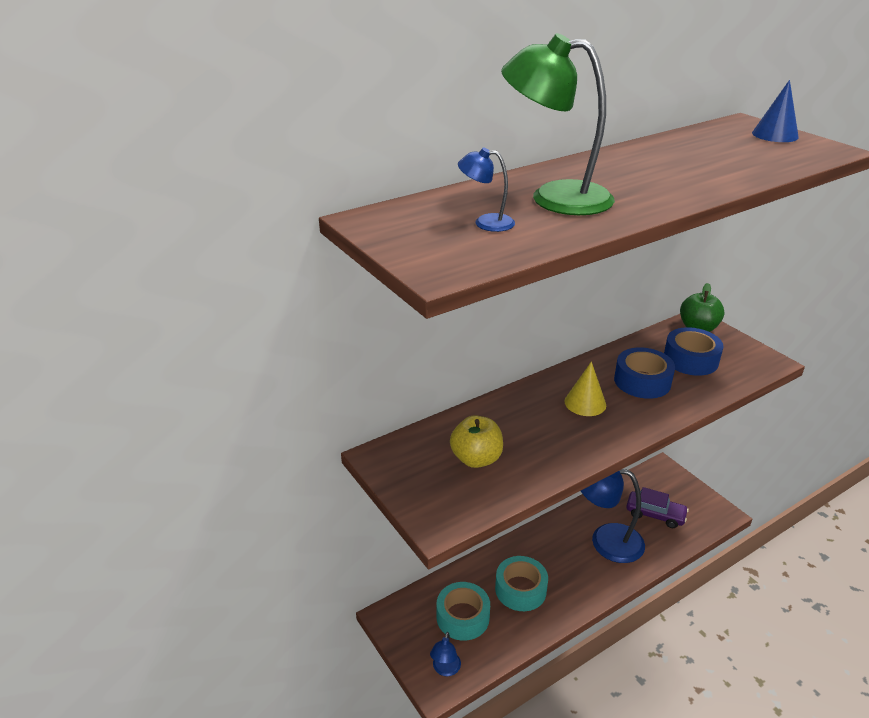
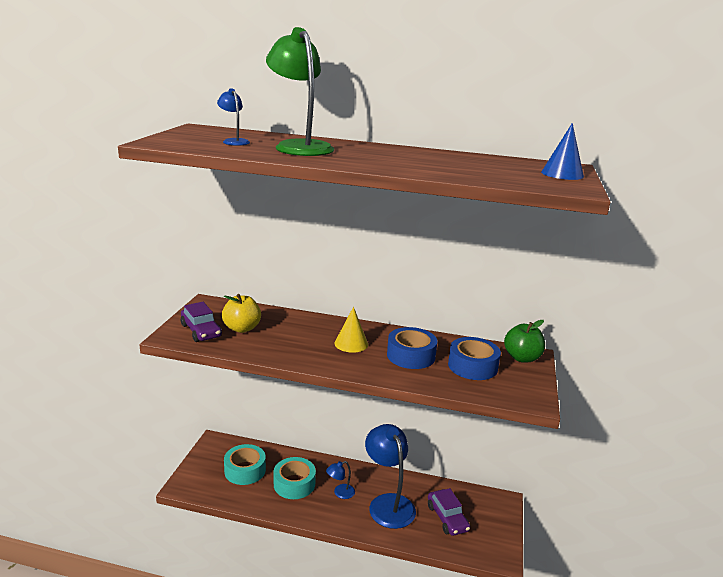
camera: 45 degrees right, 10 degrees down
blue lamp [430,632,461,676] -> blue lamp moved to [326,461,355,499]
none -> purple car [181,302,222,342]

